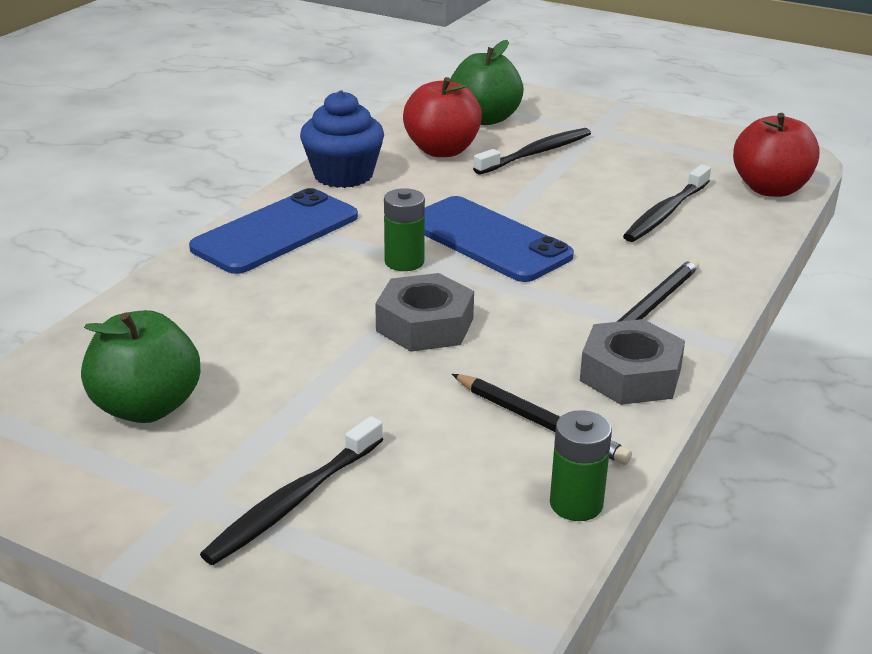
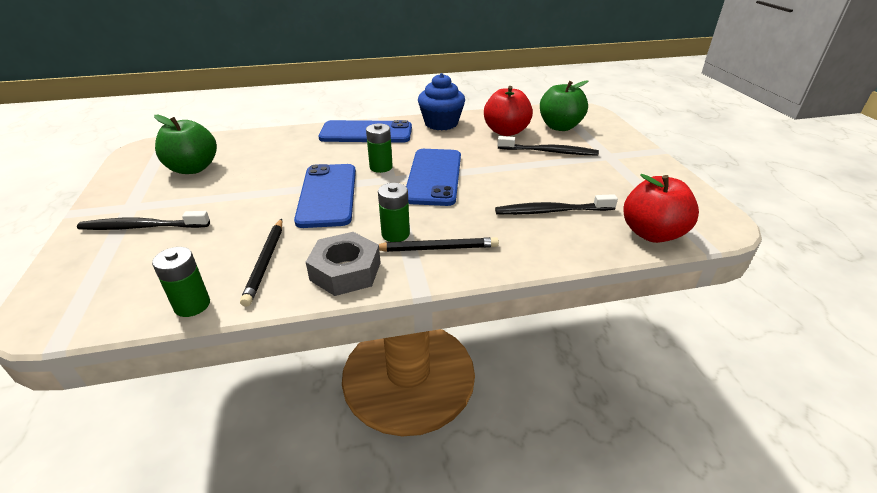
camera: 50 degrees right, 5 degrees up
grey nut [375,273,474,352] -> blue phone [294,164,356,228]
none -> green battery [378,183,410,242]

